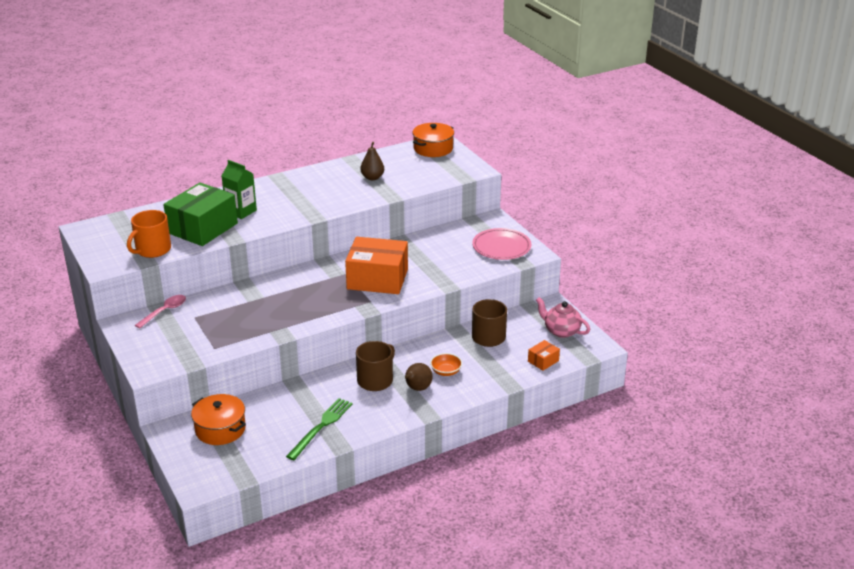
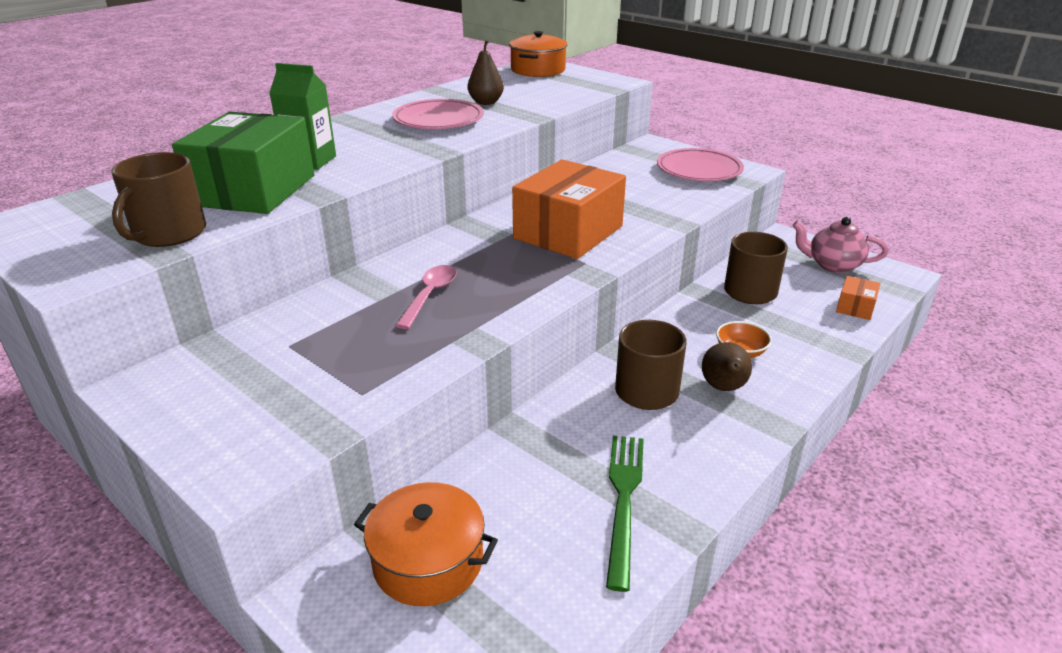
camera: 20 degrees left, 0 degrees up
orange mug [127,210,171,258] -> brown mug [111,152,206,247]
pink spoon [135,295,186,328] -> pink spoon moved to [395,265,456,329]
orange box [345,237,408,294] -> orange box turned 45 degrees counterclockwise [512,159,626,259]
none -> pink plate [392,99,484,129]

